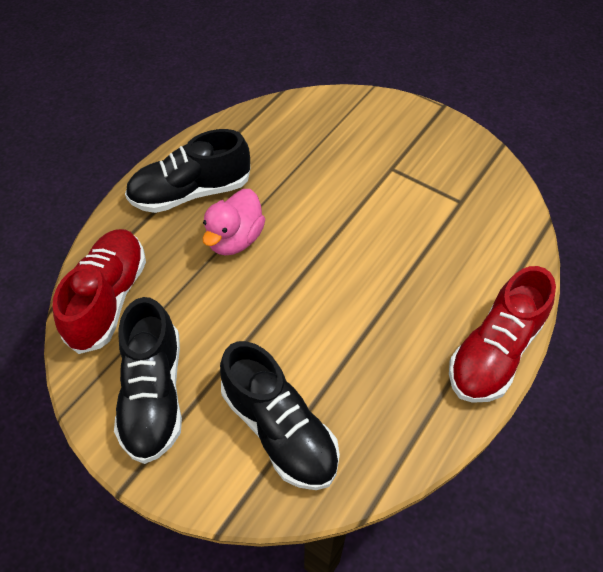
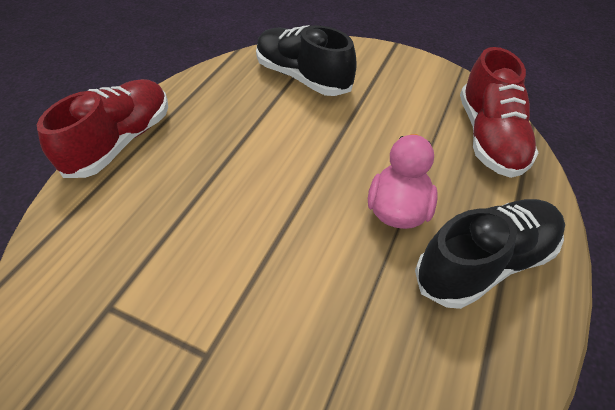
camera: 170 degrees right, 5 degrees down
black shoe [114,297,182,464] -> none

